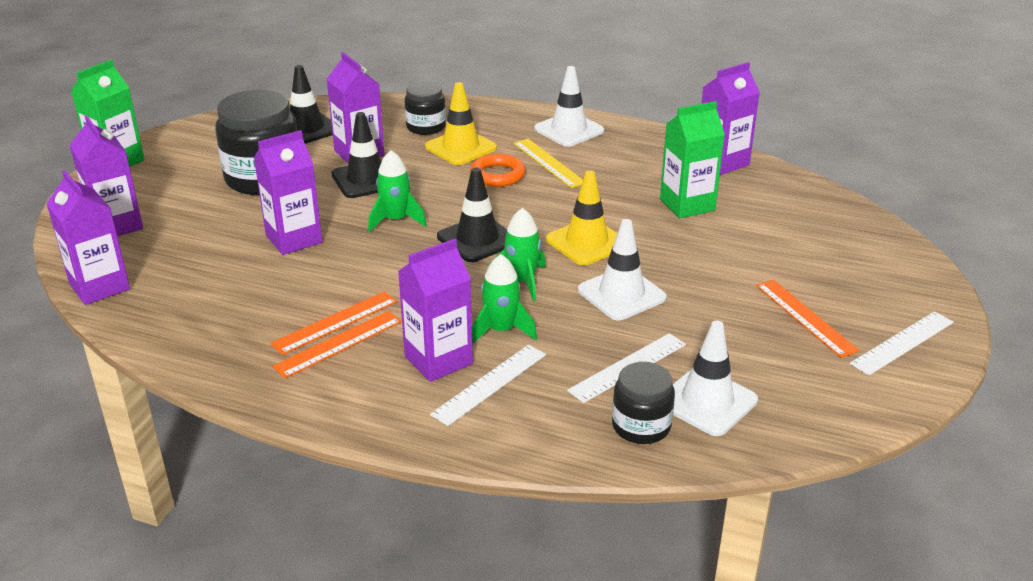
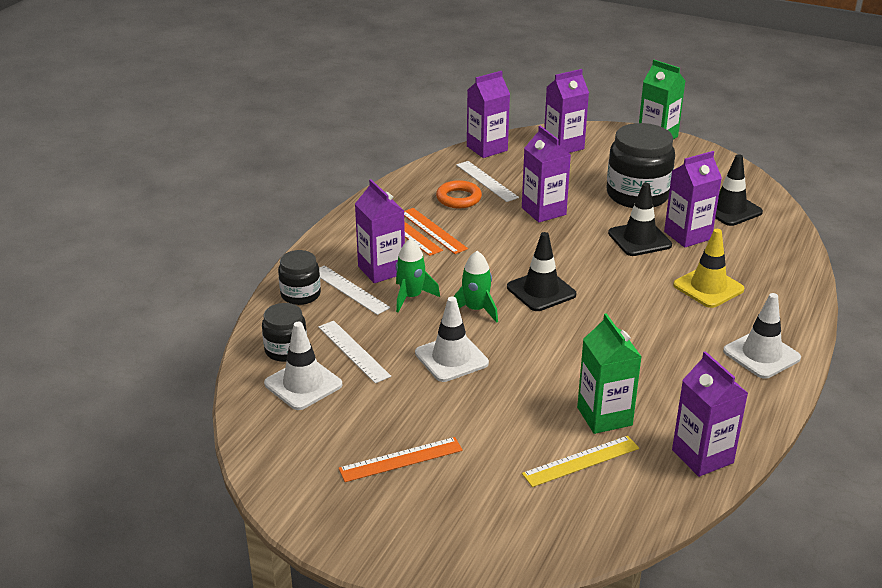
camera: 95 degrees right, 0 degrees up
green rocket [368,150,427,232] -> none
black jar [404,82,446,135] -> black jar moved to [278,250,321,305]
orange ring [470,154,525,187] -> orange ring moved to [436,180,482,208]
yellow ruler [513,139,583,188] -> yellow ruler moved to [522,436,639,487]
yellow traffic cone [546,170,617,265] -> none
white ruler [850,311,954,375] -> white ruler moved to [456,161,519,202]

